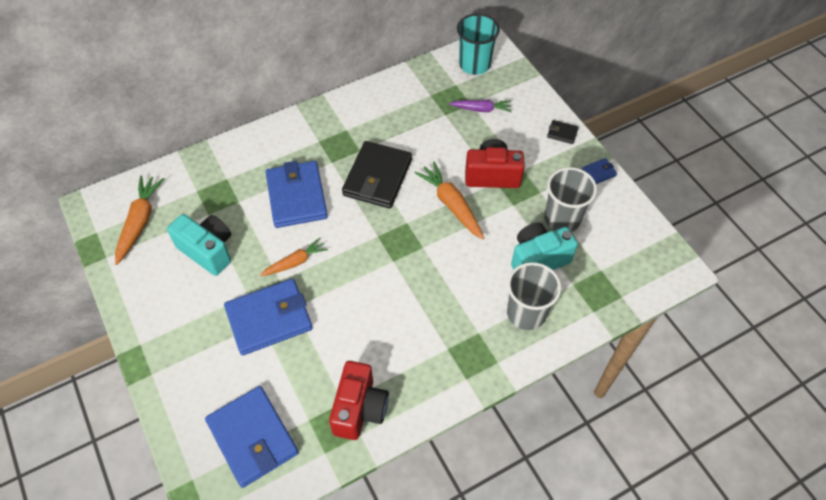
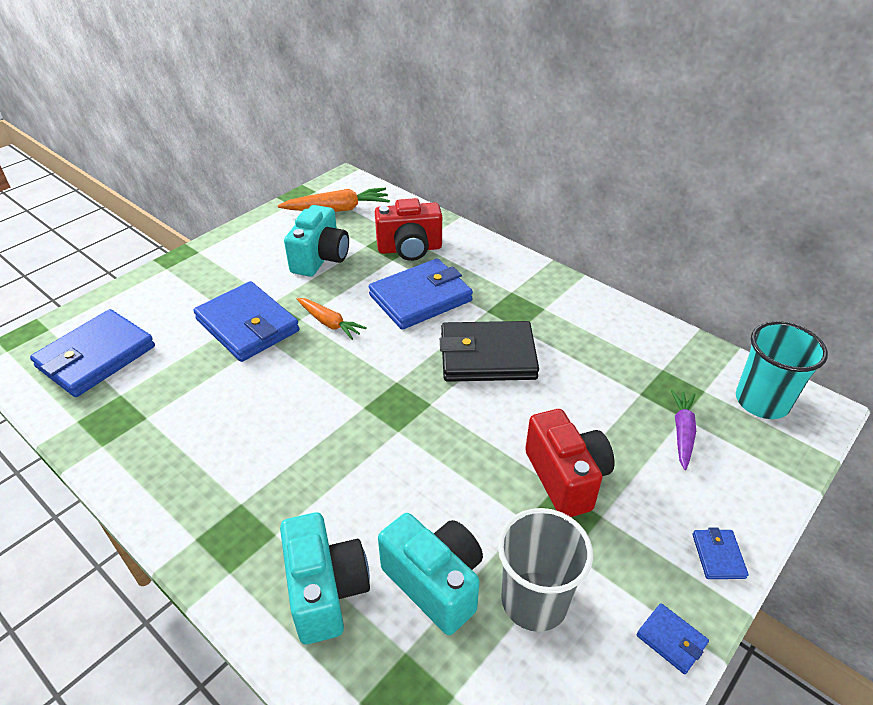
camera: 70 degrees right, 15 degrees down
red camera [329,361,389,440] -> red camera moved to [375,198,442,261]
orange carrot [414,161,484,239] -> none
purple carrot [449,100,512,112] -> purple carrot turned 150 degrees counterclockwise [671,390,696,470]
grey cup [507,262,561,330] -> turquoise camera [280,512,370,644]
black wallet [547,120,579,144] -> blue wallet [693,527,748,579]

